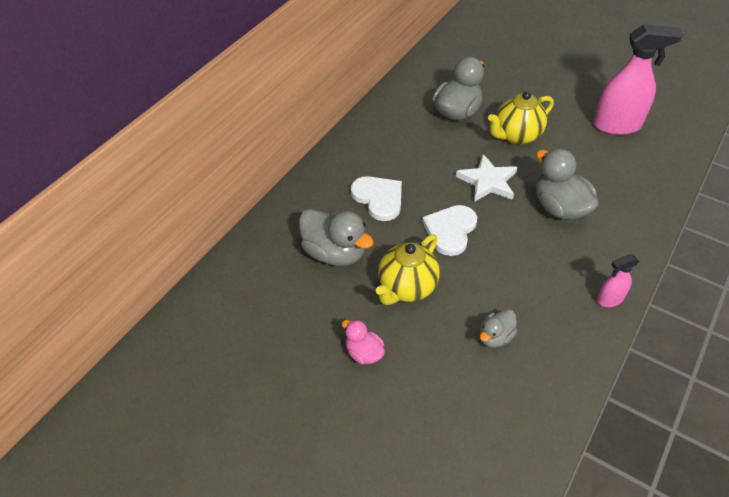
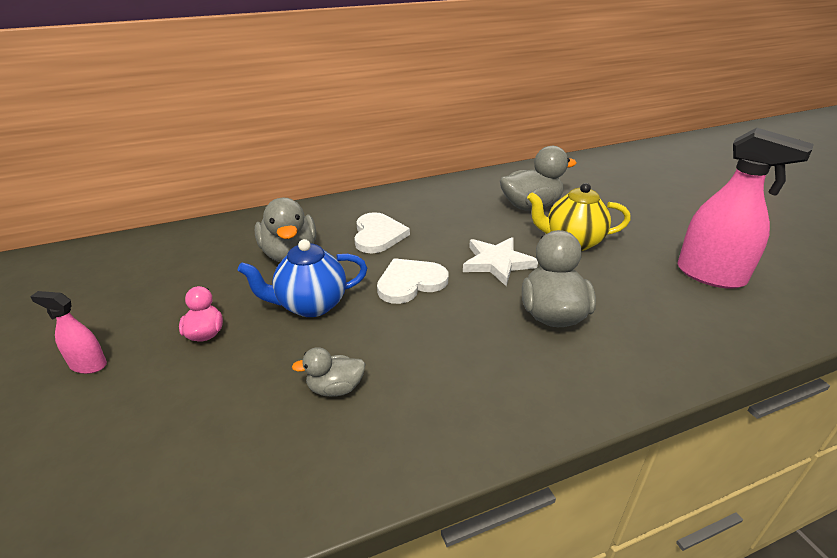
camera: 35 degrees right, 15 degrees down
yellow teapot [376,234,440,305] -> blue teapot [238,239,367,317]
pink spray bottle [597,254,639,307] -> pink spray bottle moved to [30,291,107,374]

